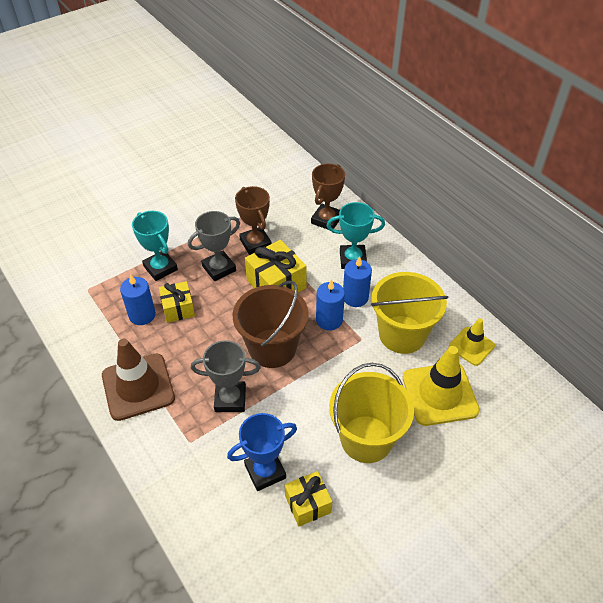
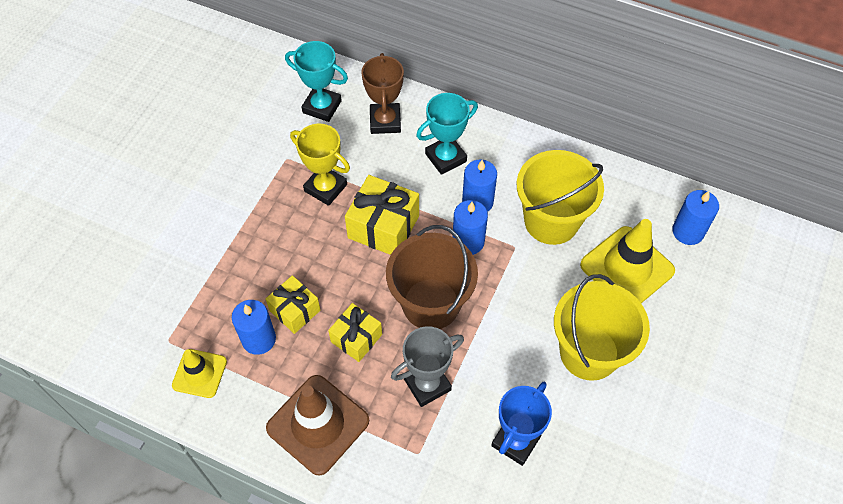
camera: 30 degrees left, 10 degrees up
turquoise trophy [132,211,178,281] -> turquoise trophy moved to [285,41,348,122]
grey trophy [188,211,240,281] -> none
brown trophy [235,186,272,255] -> yellow trophy [290,124,350,206]
yellow gift [285,471,332,526] -> yellow gift moved to [328,303,382,362]
yellow traffic cone [449,318,495,366] -> yellow traffic cone moved to [172,349,227,398]
none -> blue candle [672,190,719,245]

